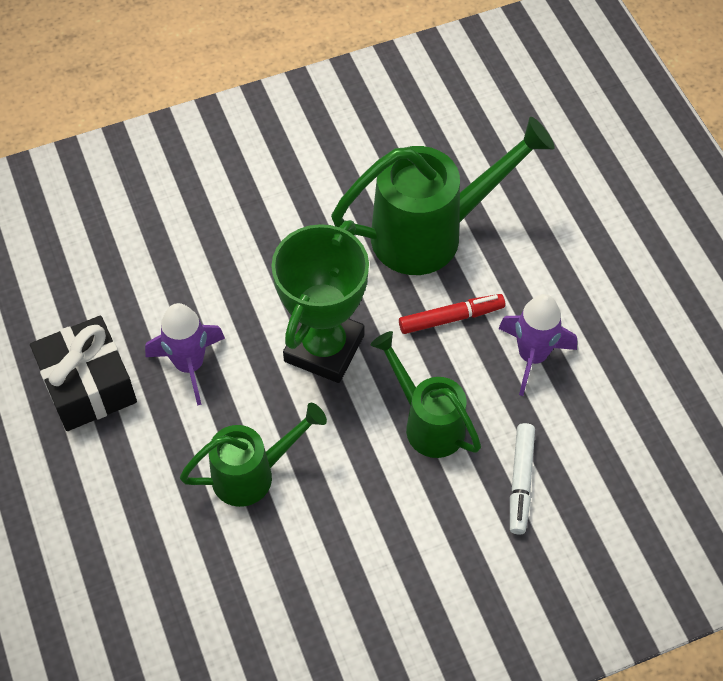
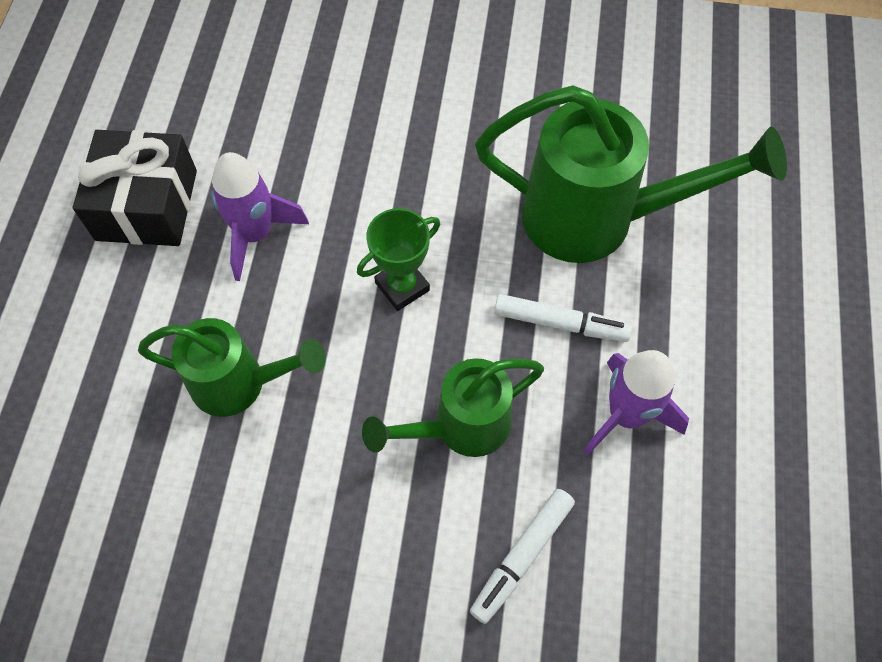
camera: 30 degrees right, 5 degrees up
green trophy [271,220,369,383] -> green trophy [357,208,440,311], size x0.54
green watering can [371,331,481,458] -> green watering can turned 105 degrees counterclockwise [362,358,544,457]
red marker [399,294,505,334] -> white marker [494,294,632,342]

